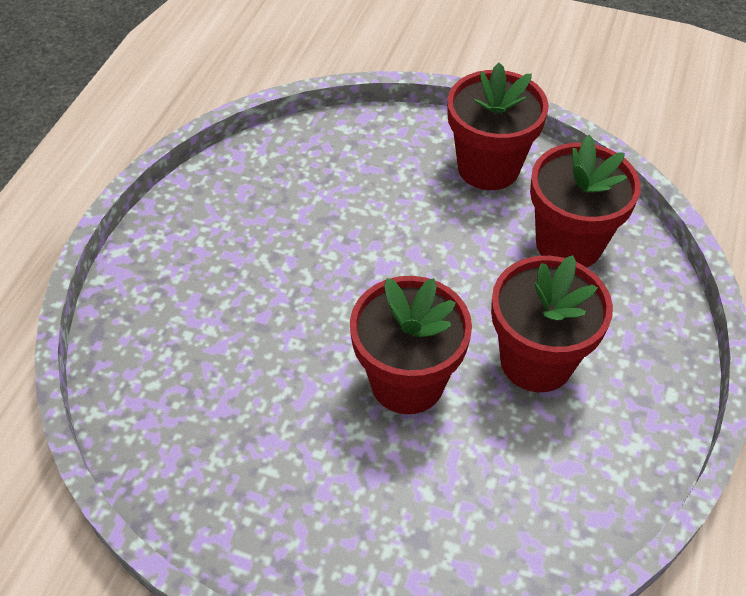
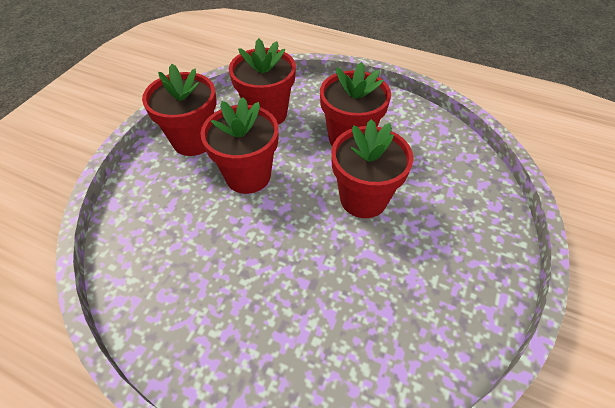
camera: 85 degrees left, 0 degrees up
none -> red flower pot [200,97,279,194]

